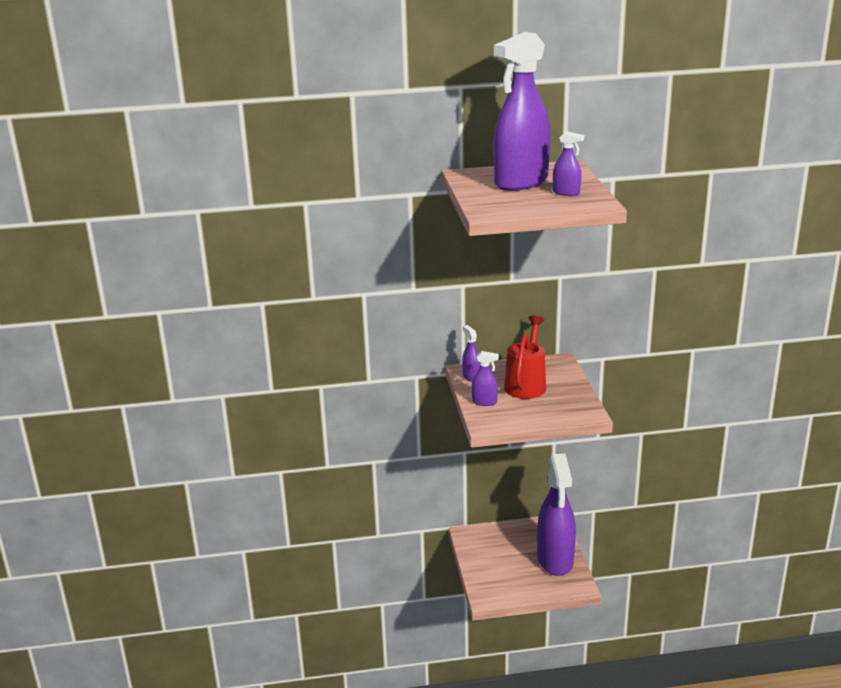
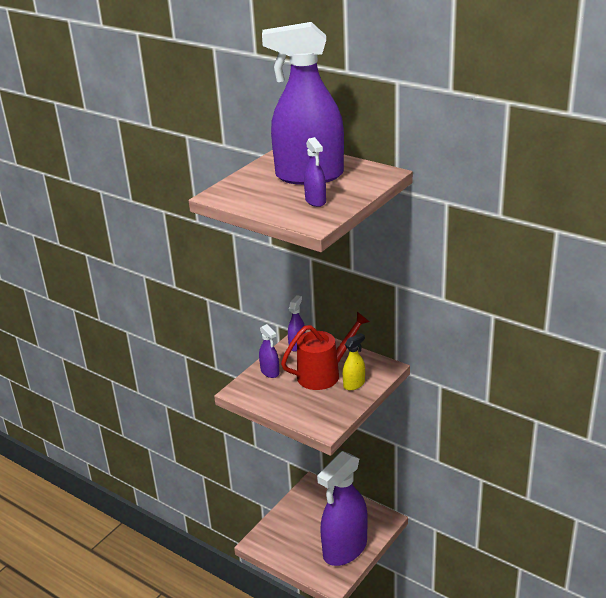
camera: 45 degrees right, 5 degrees up
none -> yellow spray bottle [343,333,365,390]

